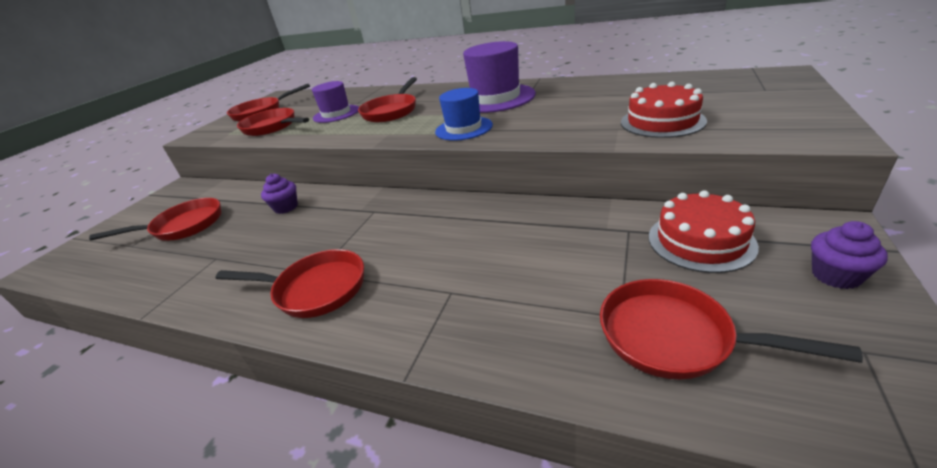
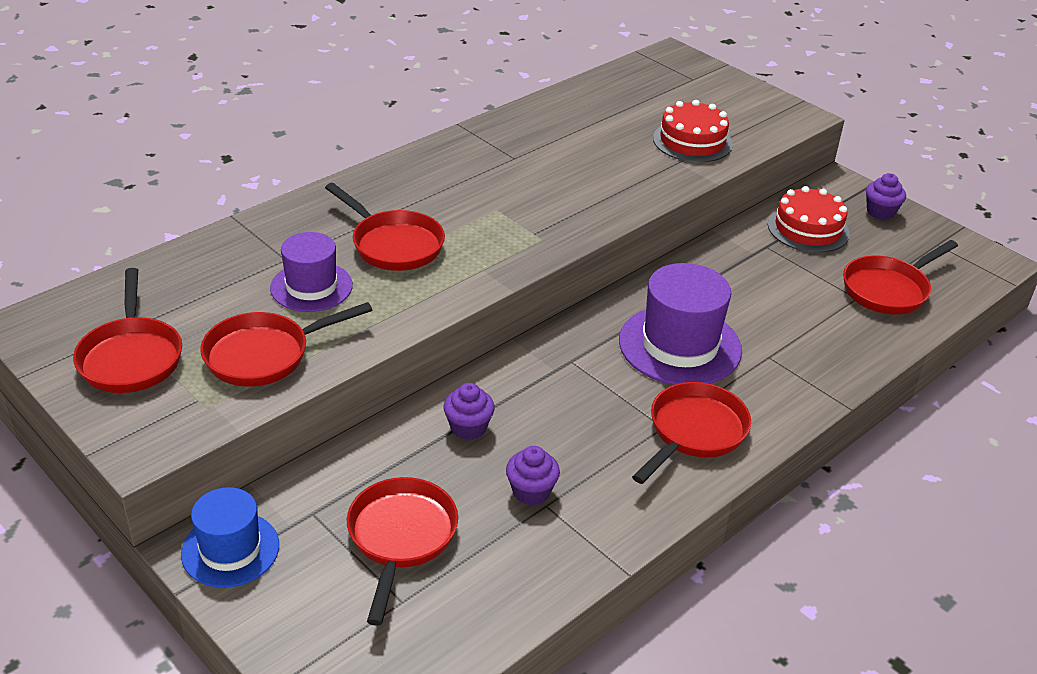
camera: 70 degrees left, 5 degrees up
blue hat [435,88,493,141] -> blue hat moved to [181,487,279,588]
purple hat [463,41,536,113] -> purple hat moved to [619,263,742,385]
none -> purple cupcake [506,446,560,505]

